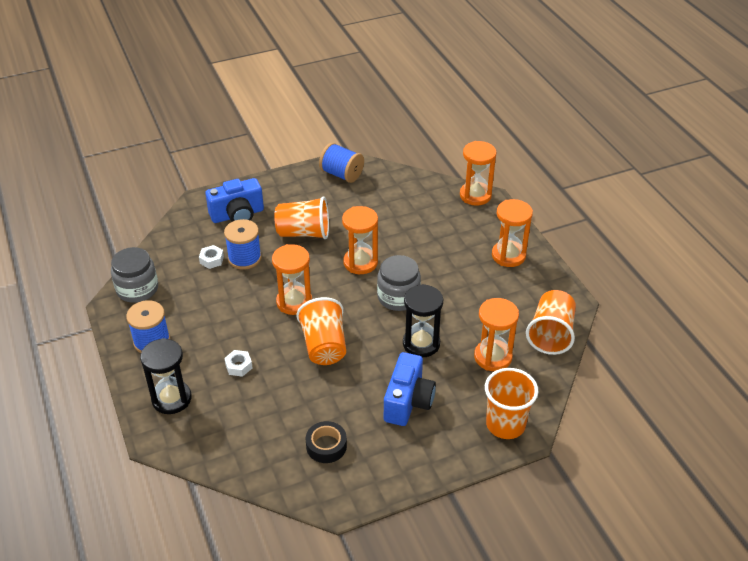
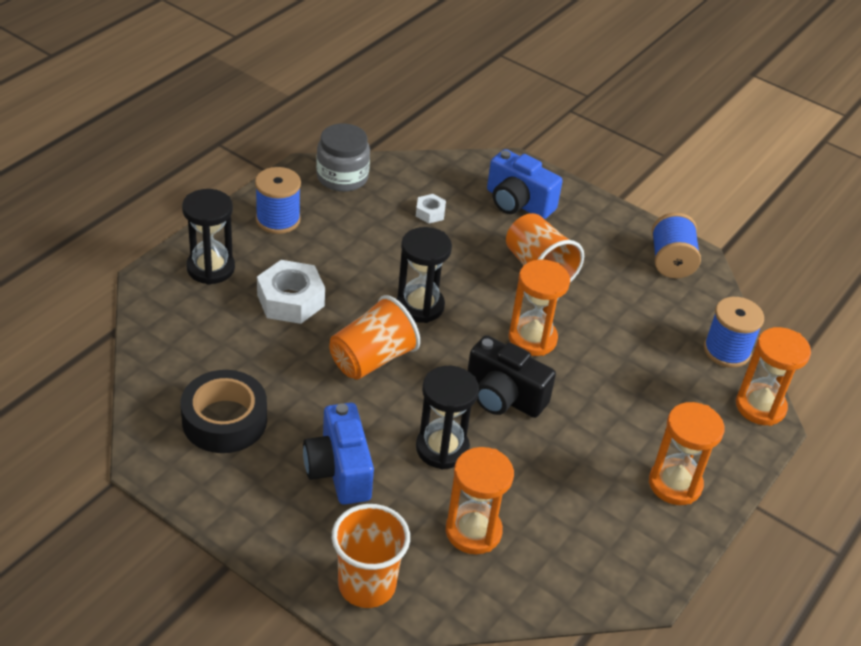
camera: 55 degrees right, 0 degrees up
blue spool [224,219,262,269] -> blue spool moved to [704,297,764,368]
white nut [224,350,253,377] -> white nut [257,260,325,324], size x1.94
orange hourglass [272,244,312,315] -> black hourglass [397,227,452,323]
black tape [306,421,347,463] -> black tape [181,370,267,453], size x1.60
grey jar [377,255,421,311] -> black camera [467,335,556,418]
blue camera [384,352,436,426] -> blue camera turned 90 degrees clockwise [303,403,374,505]
orange cup [526,290,576,355] -> none

